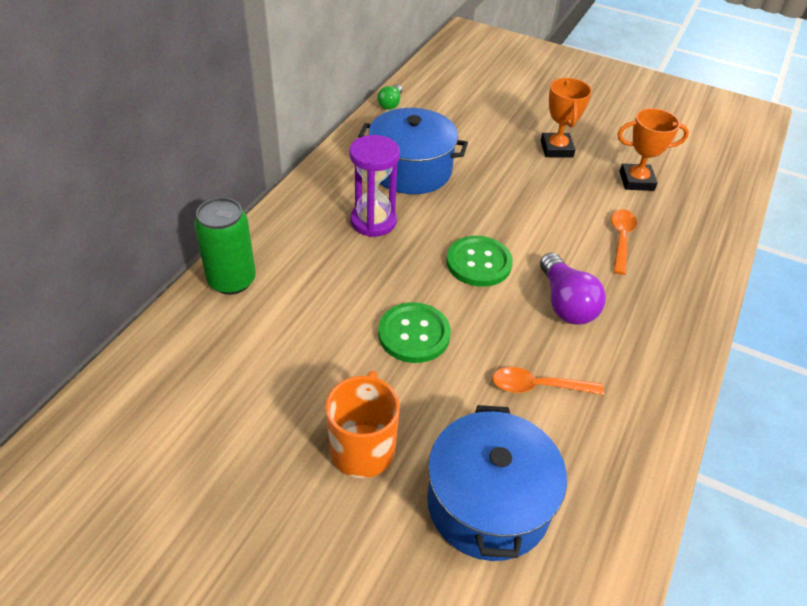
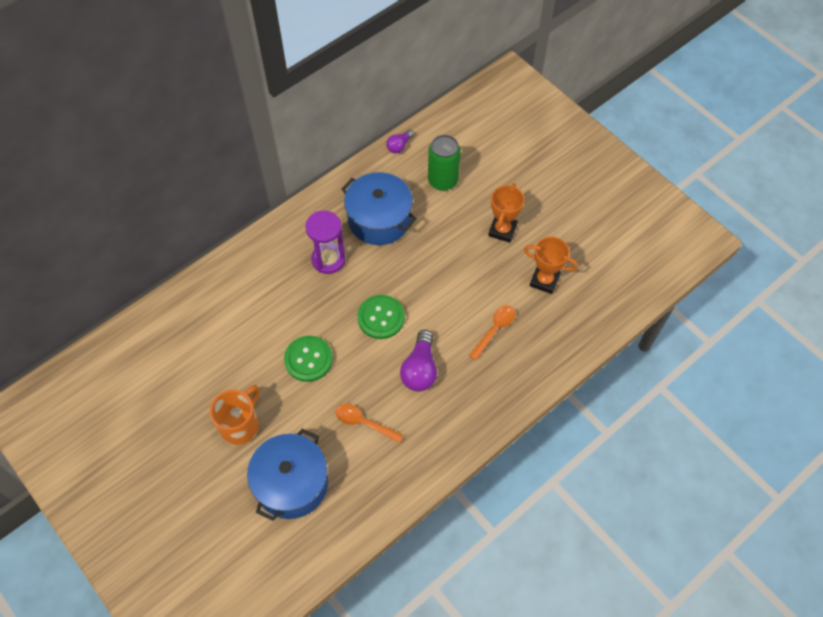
camera: 25 degrees right, 15 degrees up
green can [194,197,256,295] -> green can moved to [428,135,461,191]
green light bulb [378,85,402,110] -> purple light bulb [386,129,414,153]

